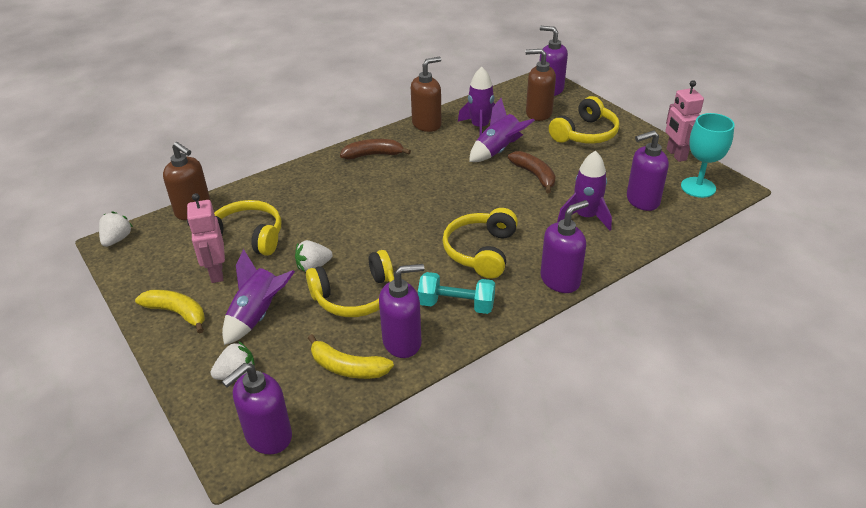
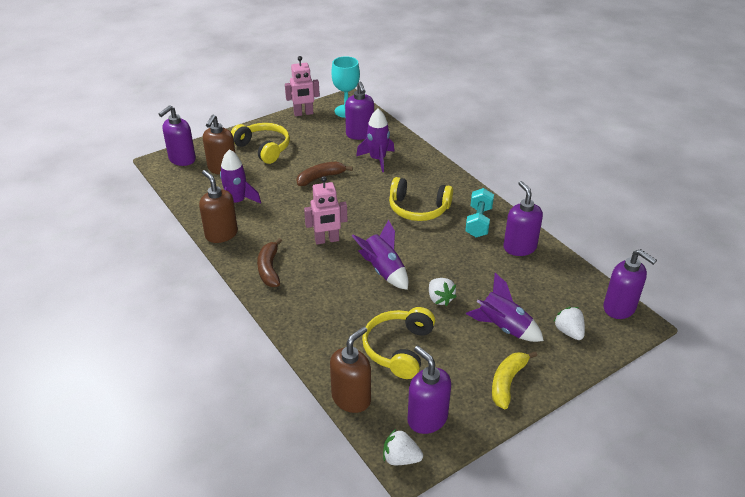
camera: 90 degrees left, 0 degrees up
pink robot [187,193,225,283] -> pink robot moved to [304,176,348,244]
yellow headphones [306,250,394,317] -> none
yellow banana [308,334,394,379] -> none
purple rocket [469,98,535,162] -> purple rocket moved to [352,220,408,290]
purple soap dispenser [540,200,588,293] -> purple soap dispenser moved to [408,346,451,434]

